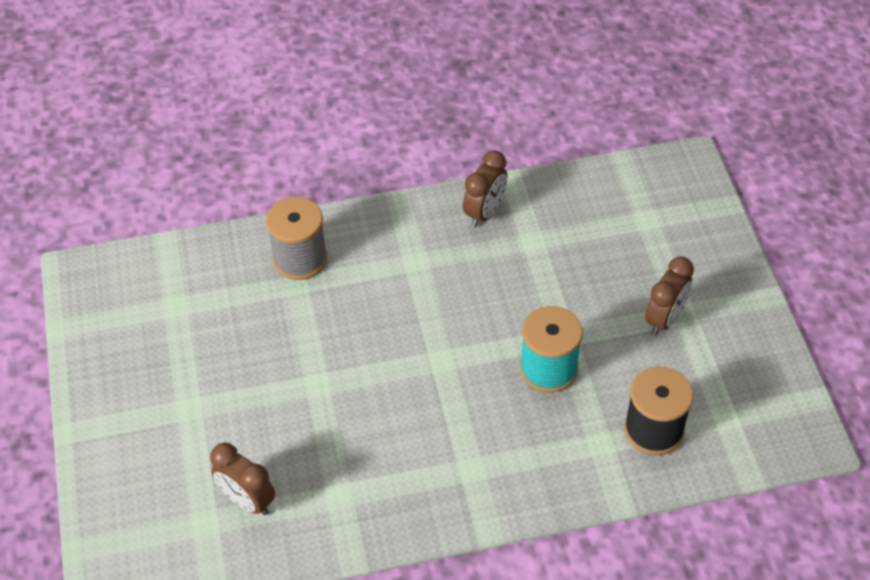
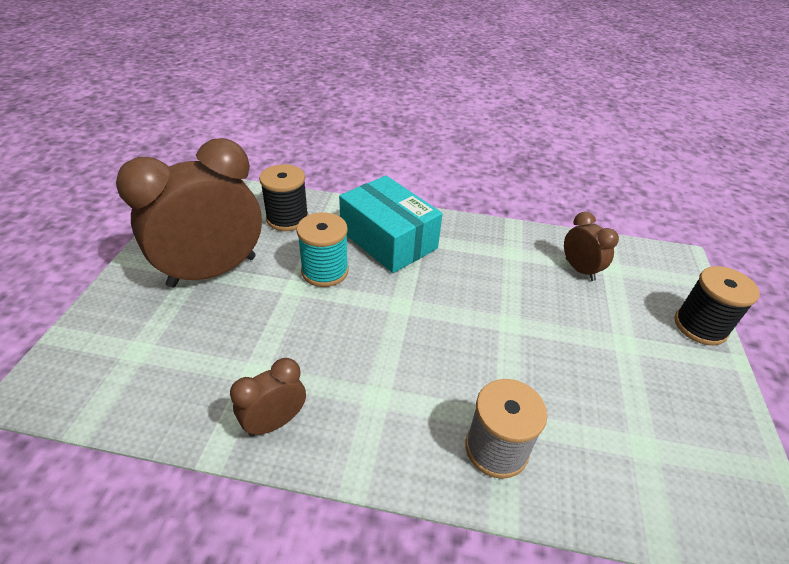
camera: 160 degrees left, 10 degrees down
brown clock [645,257,694,335] -> brown clock [116,138,262,288], size x2.14
none -> turquoise box [339,176,443,273]
none -> black spool [675,266,760,345]

